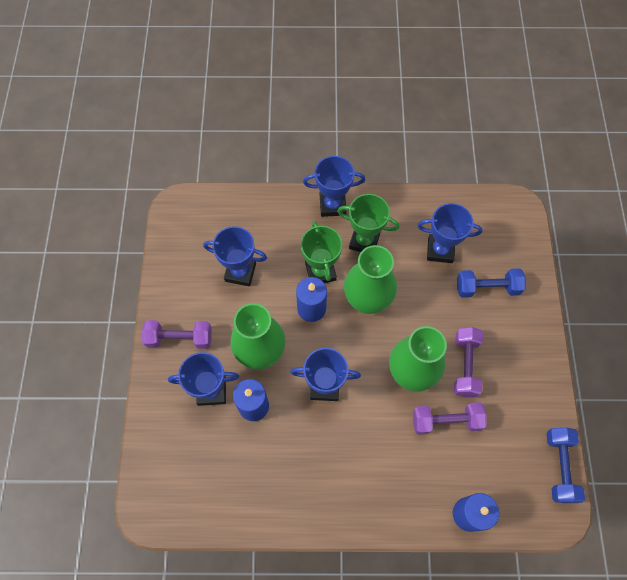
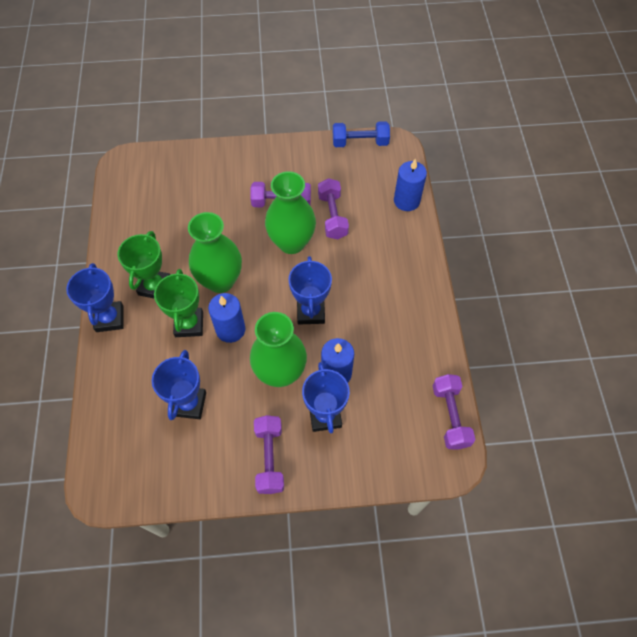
camera: 95 degrees left, 5 degrees down
green trophy [301,221,342,283] -> green trophy turned 75 degrees counterclockwise [154,269,203,337]
blue trophy [417,203,483,263] -> none
blue dumbbell [457,268,526,298] -> none
none -> purple dumbbell [433,374,475,450]

